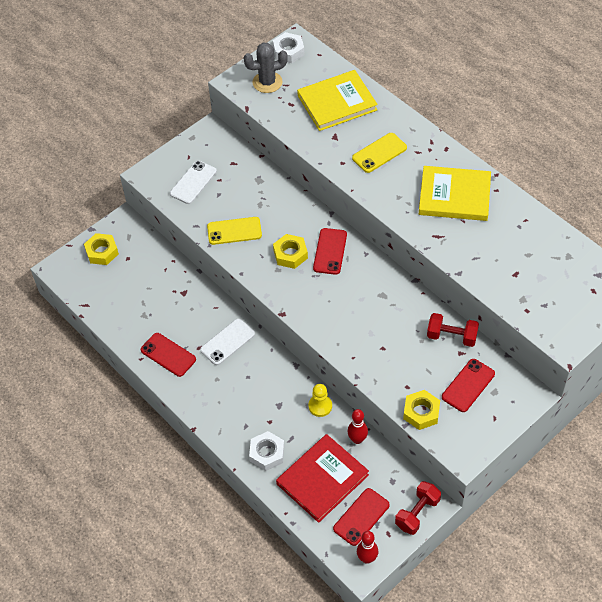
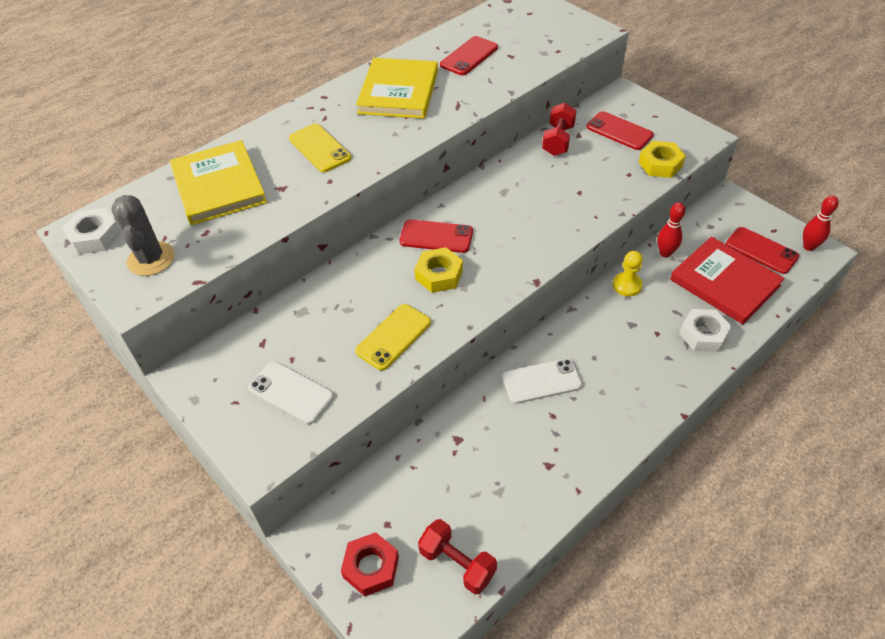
camera: 90 degrees left, 5 degrees down
yellow nut [84,233,119,265] -> red nut [341,532,399,597]
red phone [141,333,196,377] -> red phone moved to [440,36,498,75]
white phone [200,318,255,365] -> white phone turned 60 degrees counterclockwise [502,358,582,404]
yellow phone [207,217,262,245] -> yellow phone turned 45 degrees clockwise [355,304,431,370]
red dumbbell [395,481,441,535] -> red dumbbell moved to [418,519,497,594]

